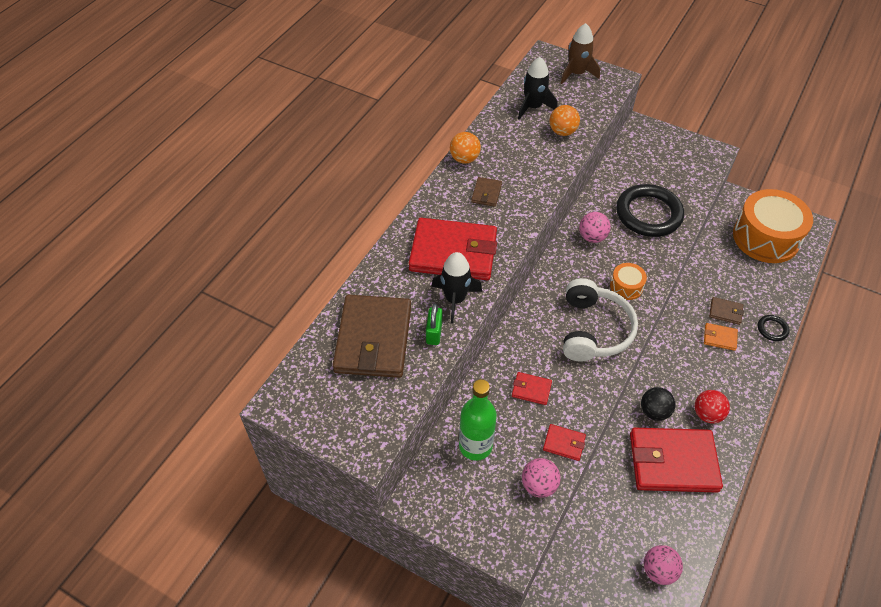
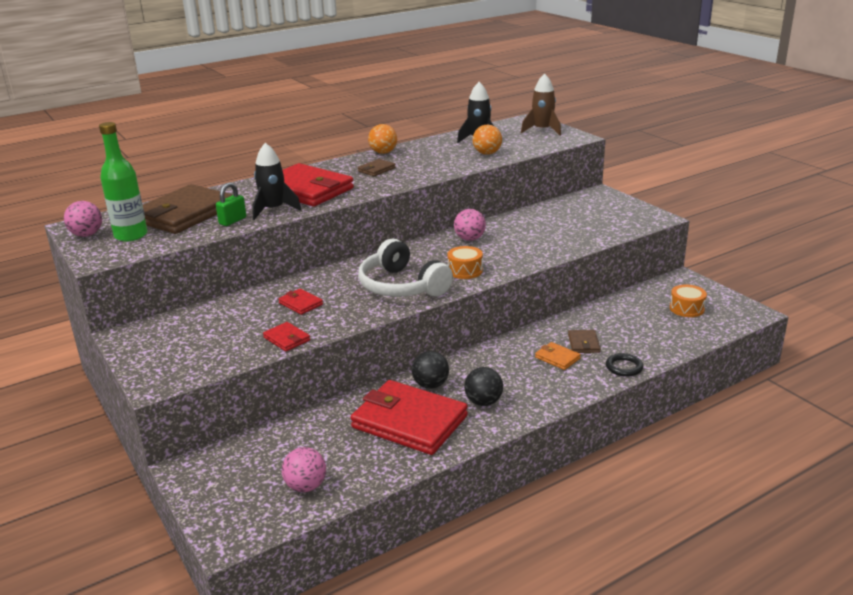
camera: 30 degrees right, 25 degrees down
green bottle [459,379,497,461] -> green bottle moved to [99,122,147,242]
pink ball [522,458,561,498] -> pink ball moved to [64,201,102,237]
white headphones [563,278,638,362] -> white headphones turned 105 degrees clockwise [358,238,453,297]
black ring [616,184,684,237] -> none
red ball [695,390,730,423] -> black ball [464,367,503,406]
brown wallet [709,297,744,325] -> brown wallet turned 45 degrees clockwise [568,330,601,353]
orange drum [733,189,813,263] -> orange drum [670,285,707,317], size x0.44

